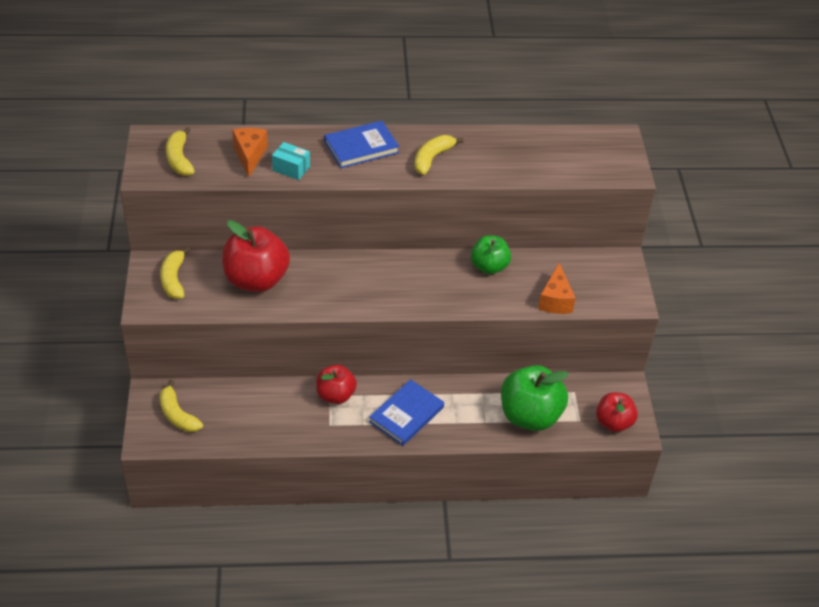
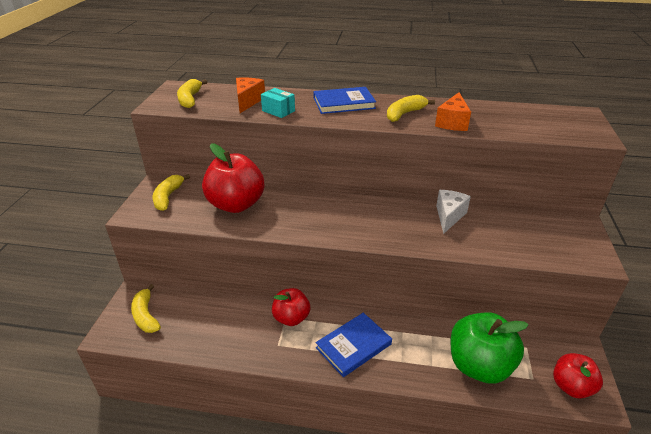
camera: 15 degrees right, 10 degrees down
green apple [471,235,511,274] -> white cheese [436,190,471,234]
orange cheese [538,263,576,314] -> orange cheese moved to [435,92,471,131]

